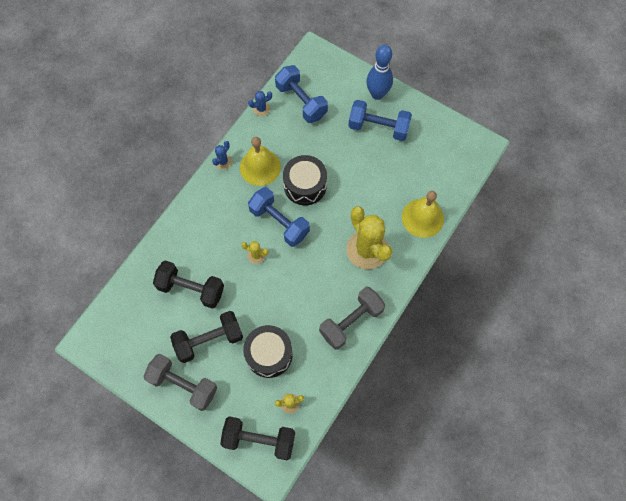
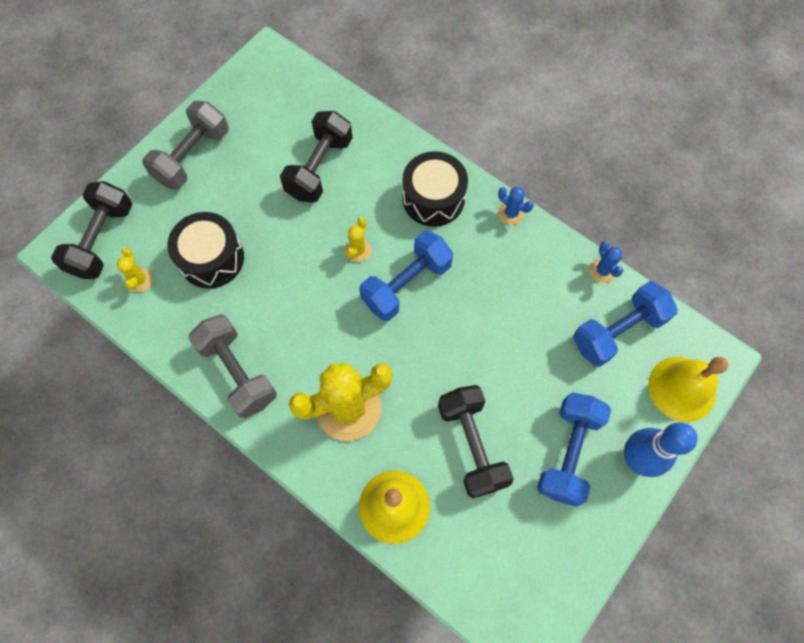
camera: 95 degrees right, 0 degrees up
black dumbbell [170,311,243,363] -> black dumbbell moved to [438,385,514,498]
yellow bell [240,137,281,186] -> yellow bell moved to [648,357,728,422]
black drum [283,155,327,205] -> black drum moved to [402,151,468,227]

